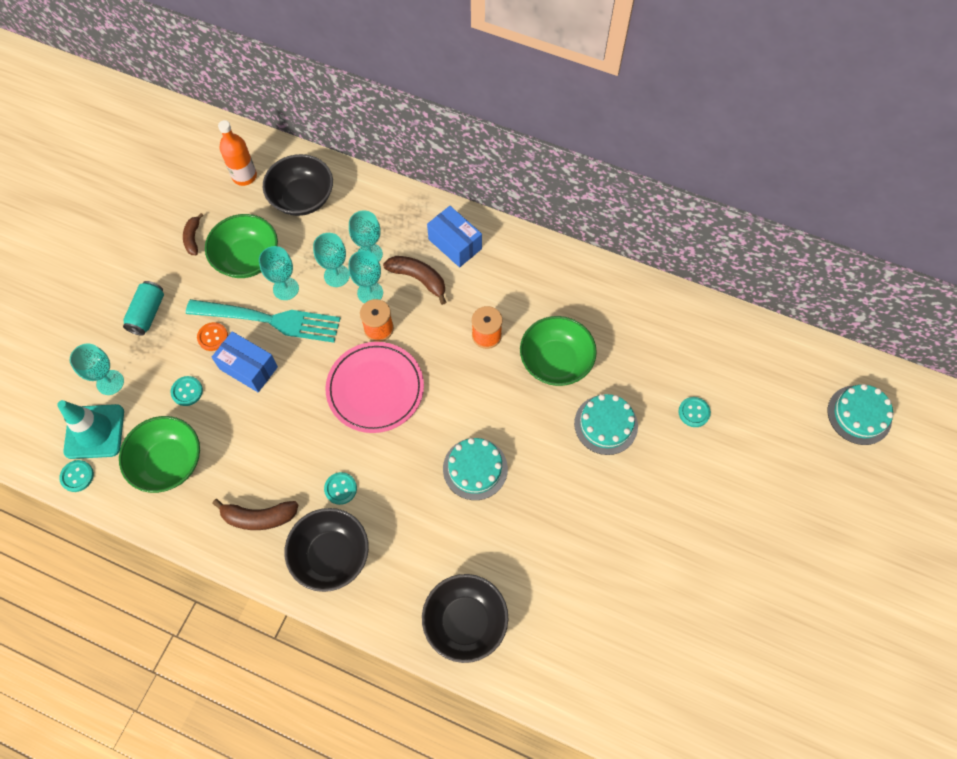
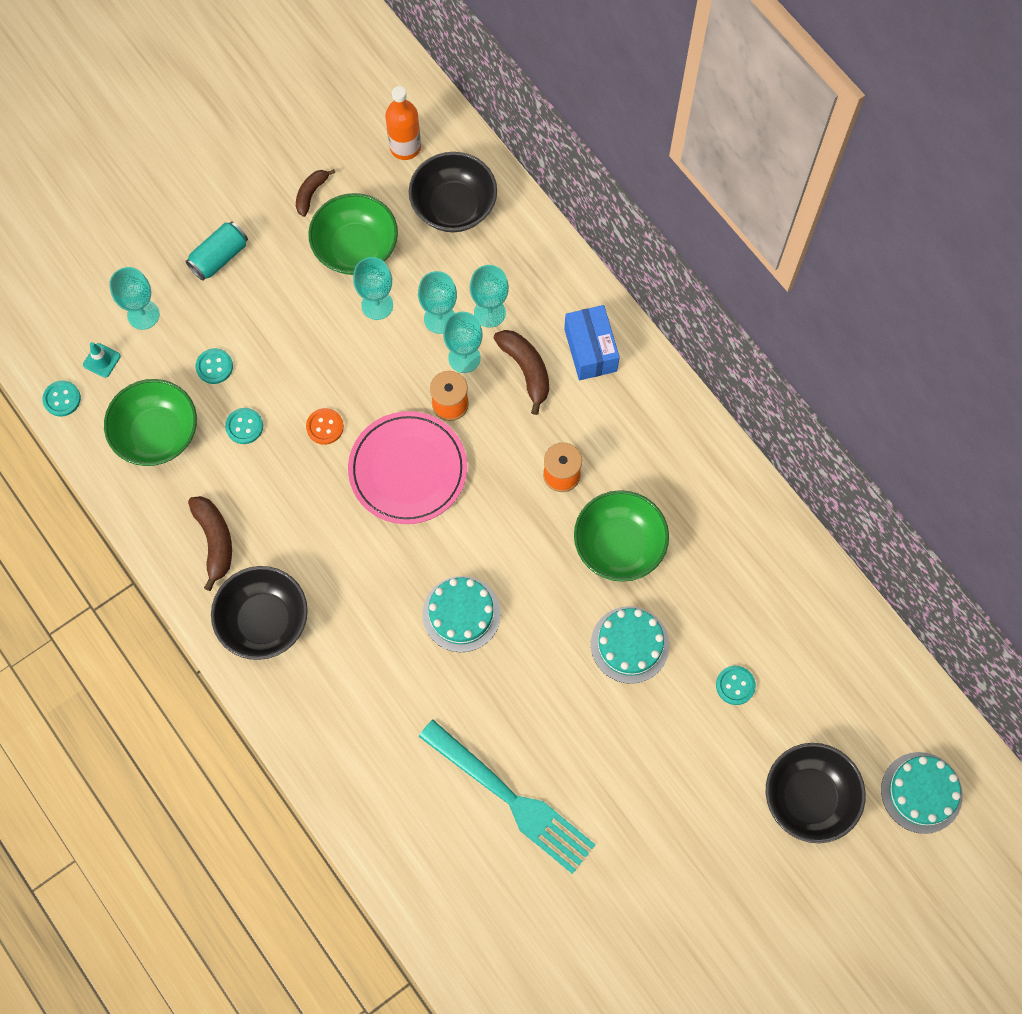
camera: 30 degrees right, 5 degrees up
turquoise traffic cone [57,400,124,459] -> turquoise traffic cone [83,342,121,378], size x0.46
turquoise fork [186,299,341,343] -> turquoise fork moved to [418,720,596,874]
orange button [197,322,228,351] -> orange button moved to [306,408,344,445]
blue box [212,331,278,392] -> none
brown banana [212,499,298,530] -> brown banana turned 135 degrees counterclockwise [188,496,232,591]
turquoise button [324,472,357,505] -> turquoise button moved to [225,408,263,444]
black bowl [422,574,508,663] -> black bowl moved to [766,743,866,843]

